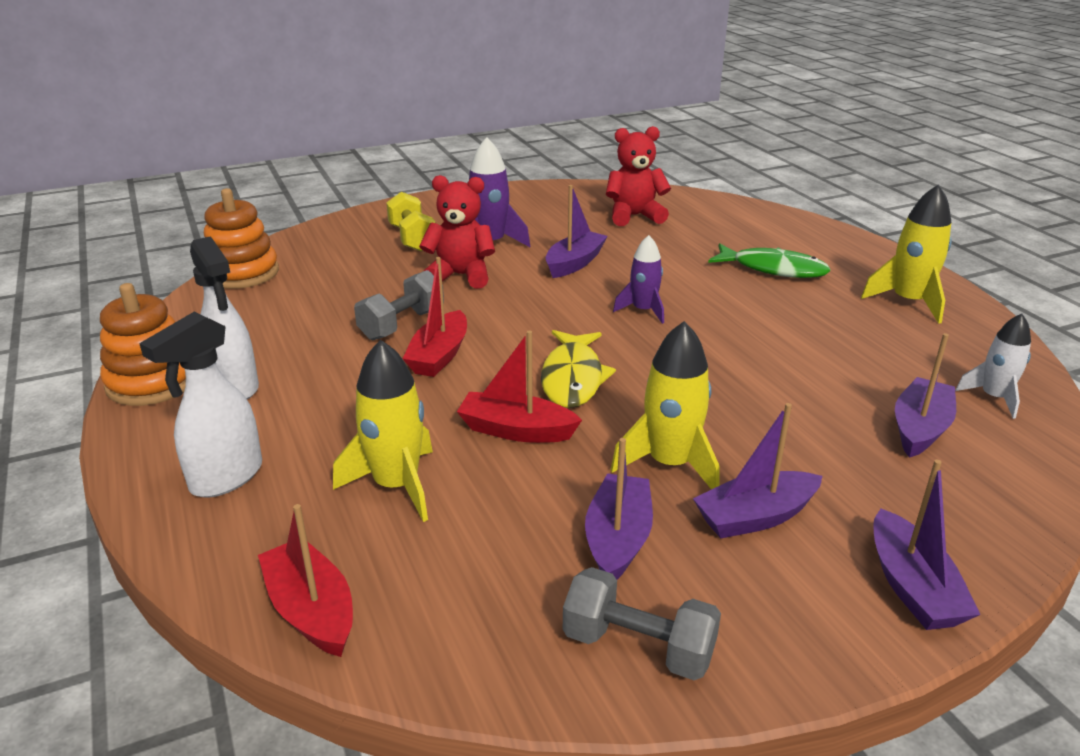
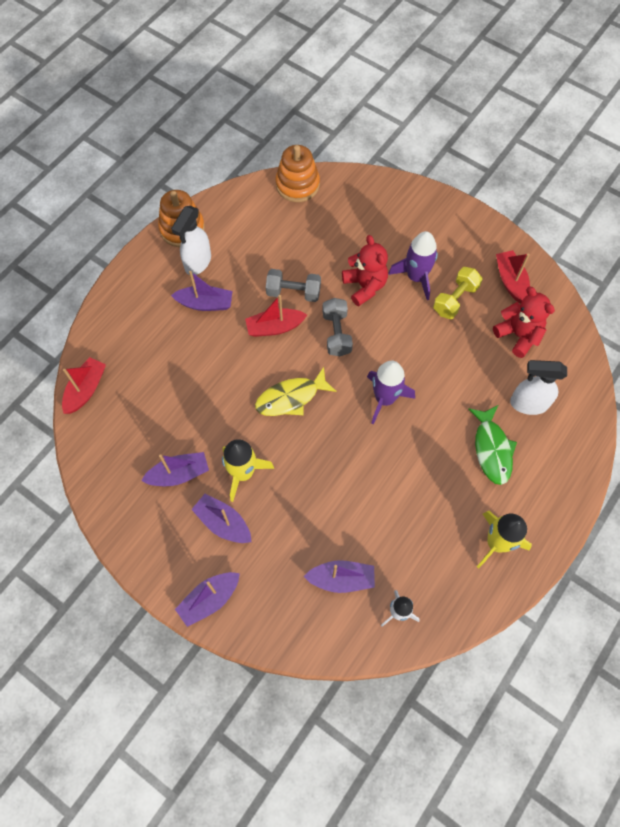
camera: 60 degrees right, 35 degrees up
white spray bottle [139,312,262,498] -> white spray bottle moved to [510,360,567,415]
yellow rocket [333,340,433,522] -> none
yellow dumbbell [386,191,435,251] -> yellow dumbbell moved to [433,267,483,319]
red boat [457,331,582,443] -> red boat moved to [496,250,530,304]
purple boat [546,185,607,278] -> purple boat moved to [171,271,233,311]
grey dumbbell [563,567,721,680] -> grey dumbbell moved to [322,298,353,356]
purple rocket [613,235,664,324] -> purple rocket [367,361,415,424], size x1.53

